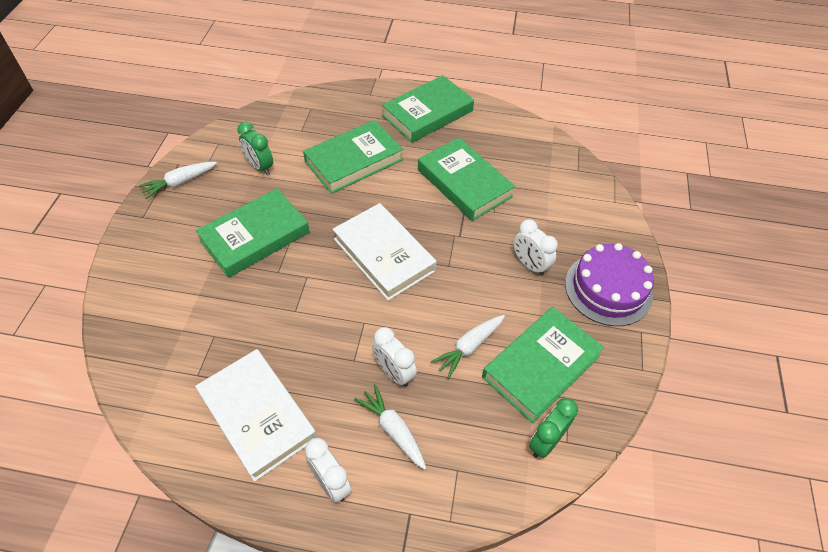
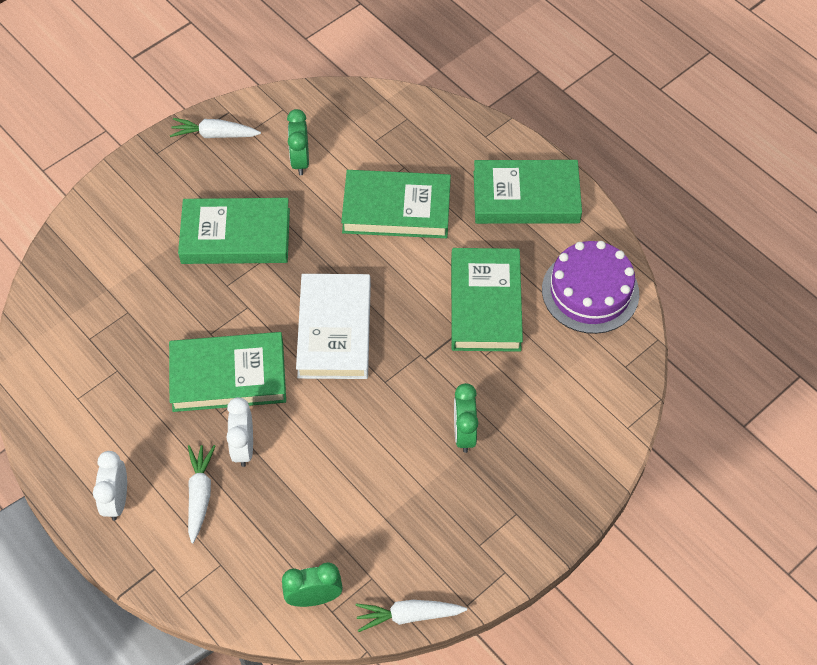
camera: 40 degrees right, 5 degrees up
white book [195,349,317,482] -> none
white carrot [431,315,505,378] -> white carrot moved to [355,600,467,632]
green book [482,307,604,423] -> green book moved to [169,332,286,412]
white clock [513,219,558,276] -> green clock [454,383,479,453]
purple cake [565,243,654,326] -> purple cake moved to [542,241,639,334]

